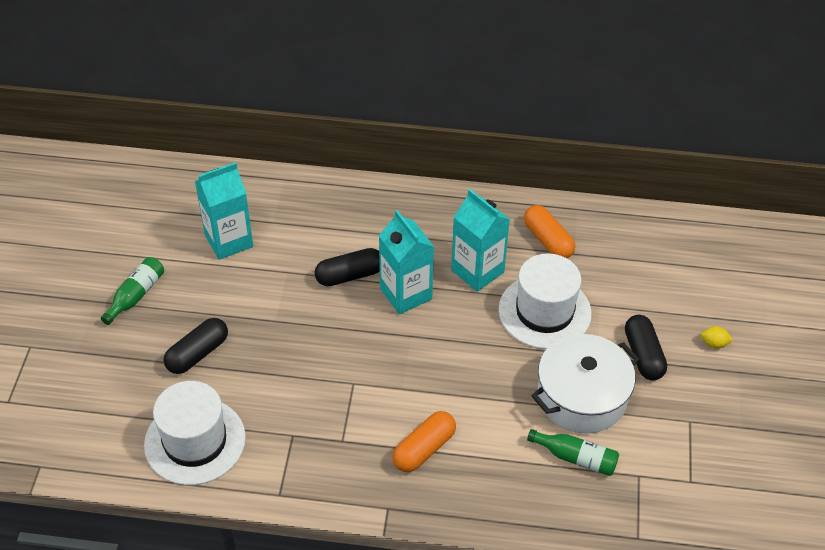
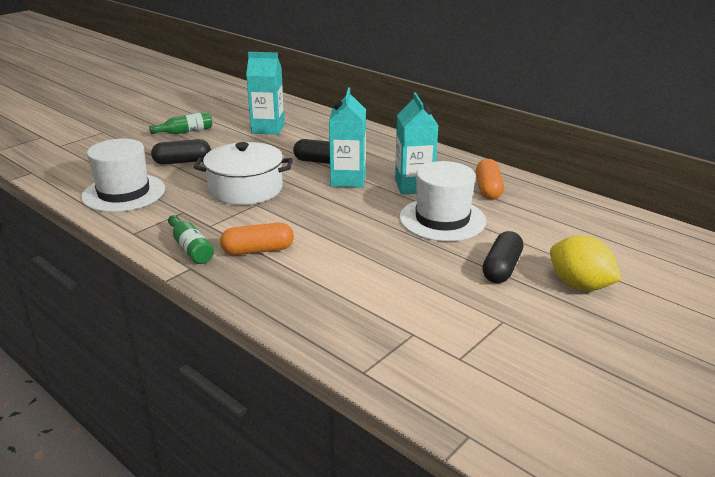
camera: 35 degrees right, 20 degrees down
green bottle [527,429,619,476] -> green bottle moved to [168,215,214,264]
white pot [531,334,639,434] -> white pot moved to [194,142,293,205]
yellow lemon [701,326,733,348] -> yellow lemon [550,236,622,291], size x2.26

